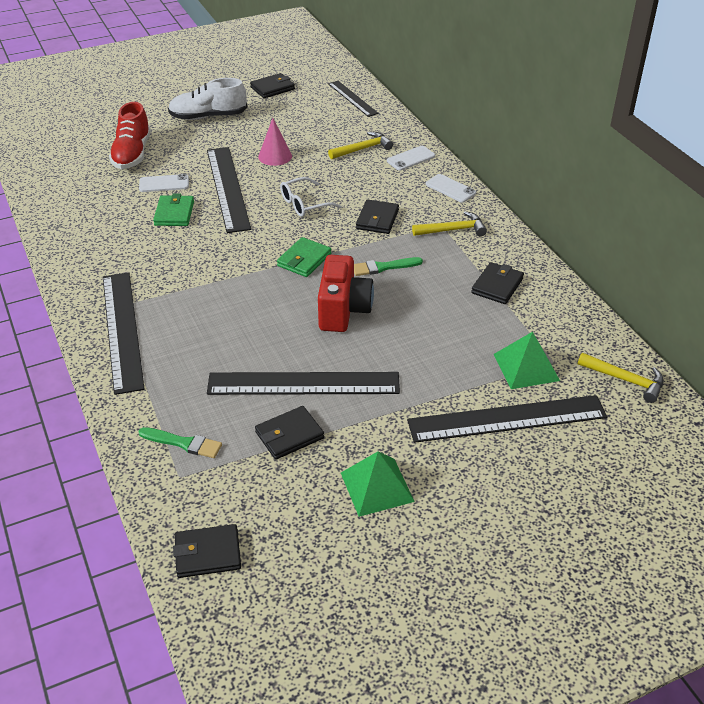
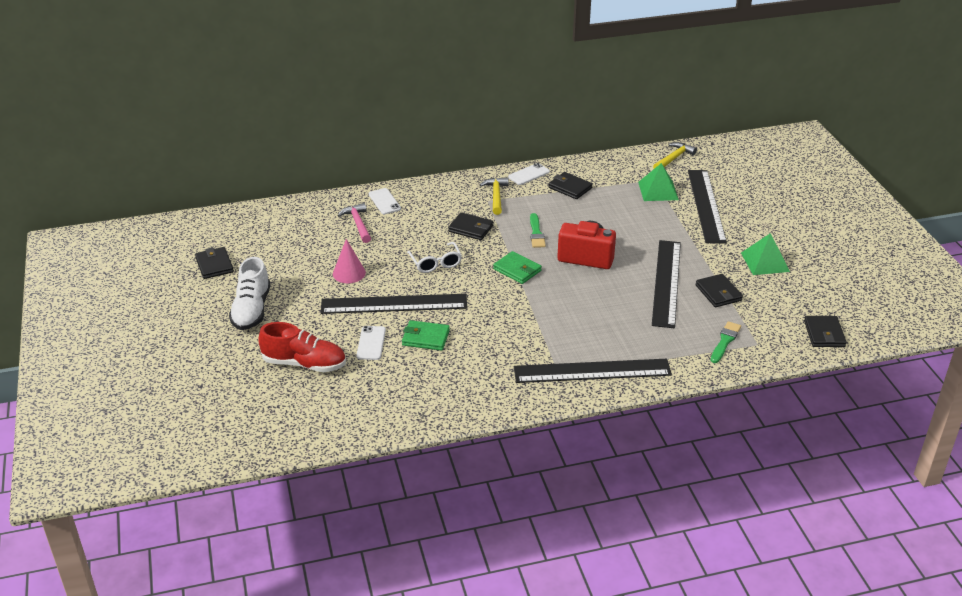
camera: 80 degrees left, 5 degrees down
black ruler [328,81,379,117] -> none
yellow hammer [328,132,393,159] -> pink hammer [338,203,371,243]
white phone [426,174,476,203] -> white phone moved to [508,163,550,185]

